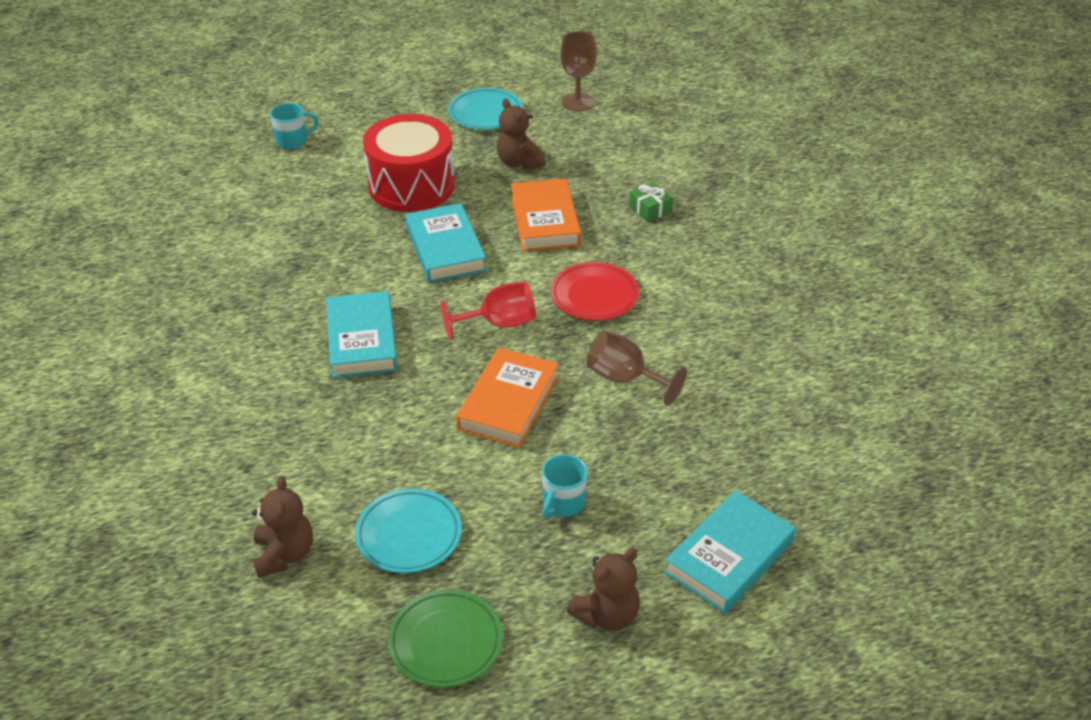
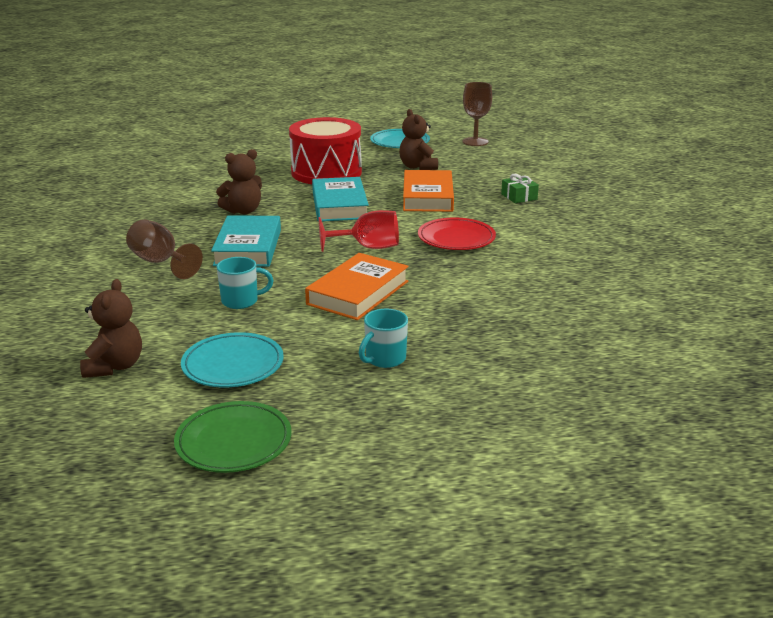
camera: 10 degrees right, 15 degrees down
turquoise mug [270,103,319,149] -> turquoise mug moved to [217,257,274,309]
brown teddy bear [567,548,640,631] -> brown teddy bear moved to [216,149,262,214]
brown goblet [586,331,687,406] -> brown goblet moved to [126,219,203,279]
turquoise book [664,490,796,614] -> none

